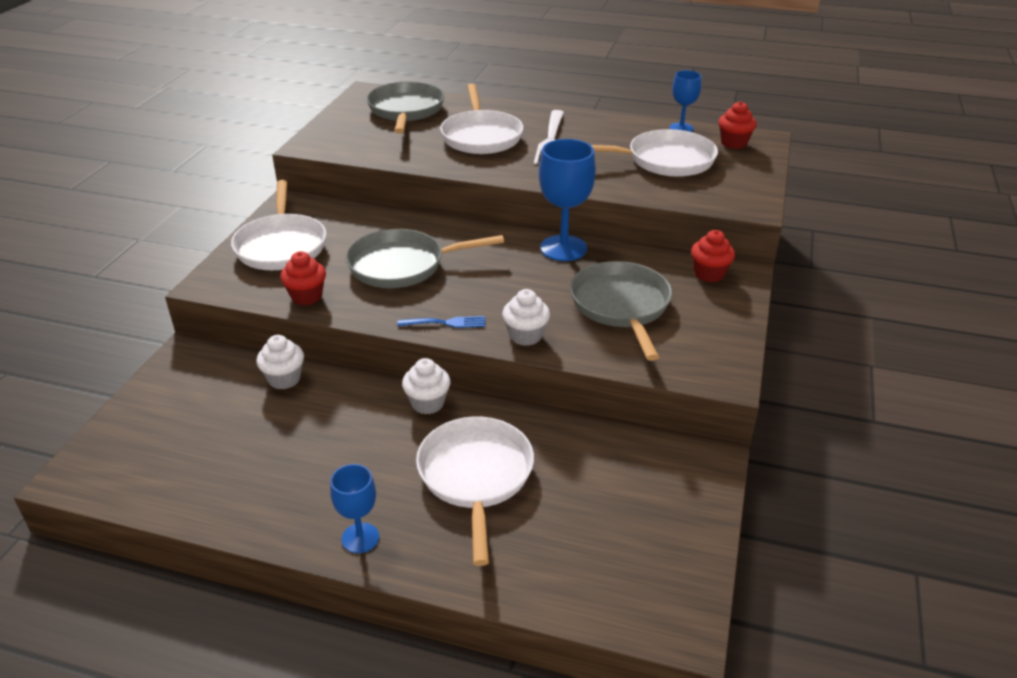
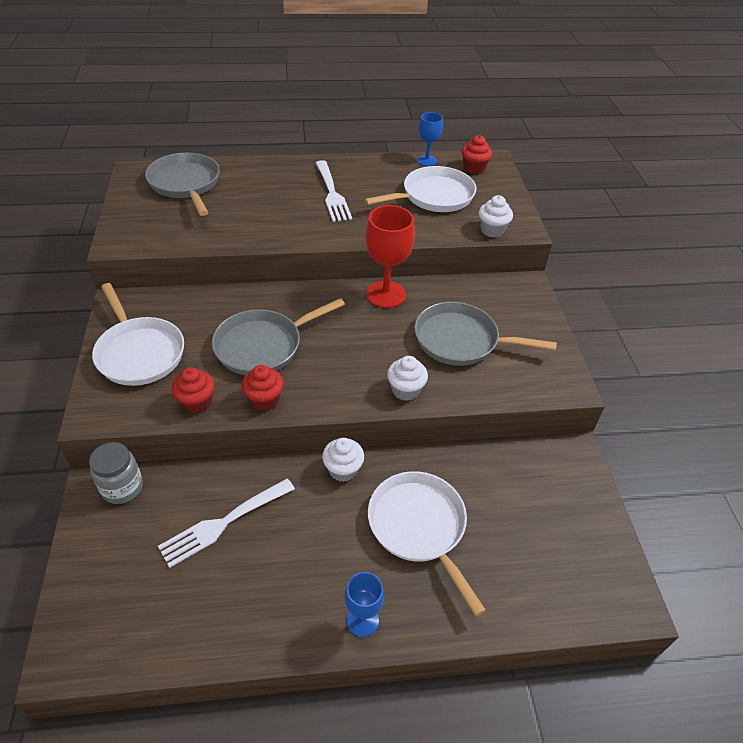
camera: 25 degrees left, 10 degrees up
white cupcake [256,335,304,389] -> white cupcake moved to [479,195,513,238]
blue fork [397,316,485,328] -> none
white pan [440,84,523,154] -> none
blue goblet [539,139,596,261] -> red goblet [365,205,415,308]
grey pan [570,261,672,361] -> grey pan turned 45 degrees counterclockwise [414,302,557,366]
red cupcake [691,230,735,282] -> red cupcake moved to [241,365,284,411]
none -> grey jar [89,442,143,504]
none -> white fork [158,478,295,568]

